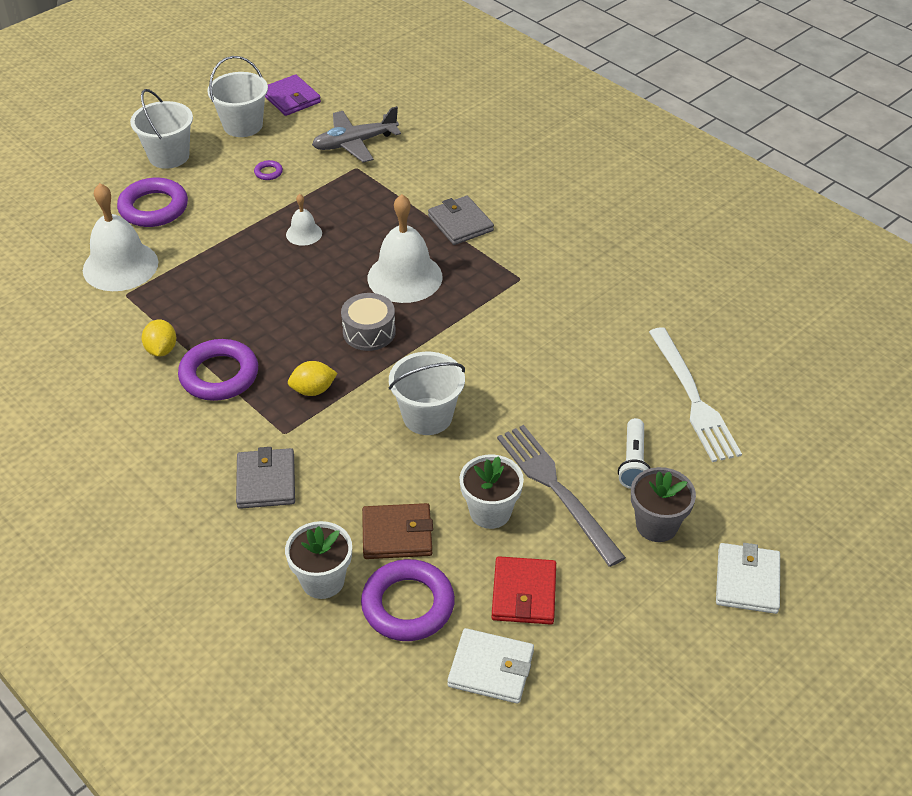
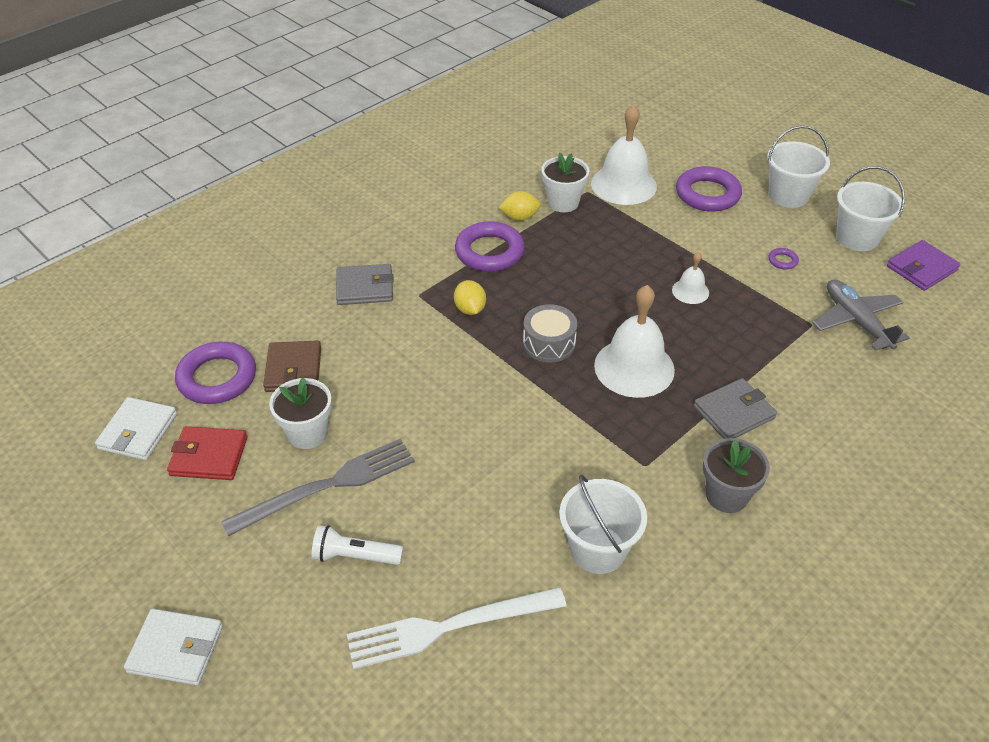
camera: 90 degrees right, 0 degrees up
white flower pot [285,521,352,599] -> white flower pot moved to [541,153,589,212]
white bucket [389,352,465,435] -> white bucket moved to [559,474,647,574]
grey flower pot [631,467,696,542] -> grey flower pot moved to [703,438,770,513]

